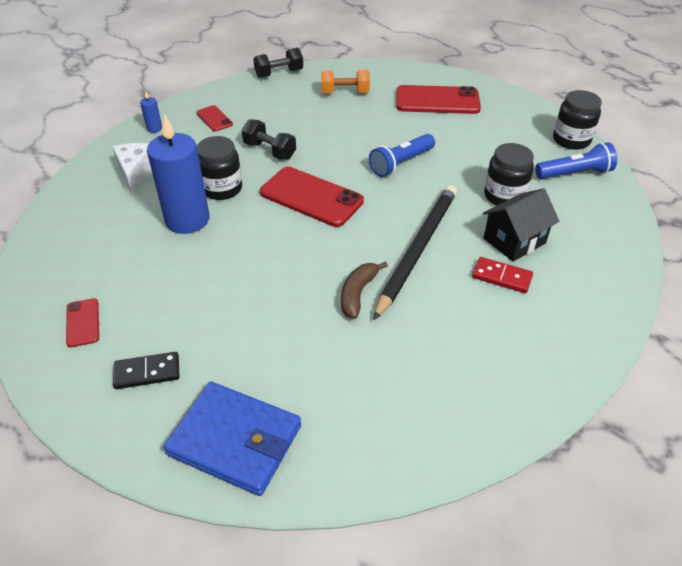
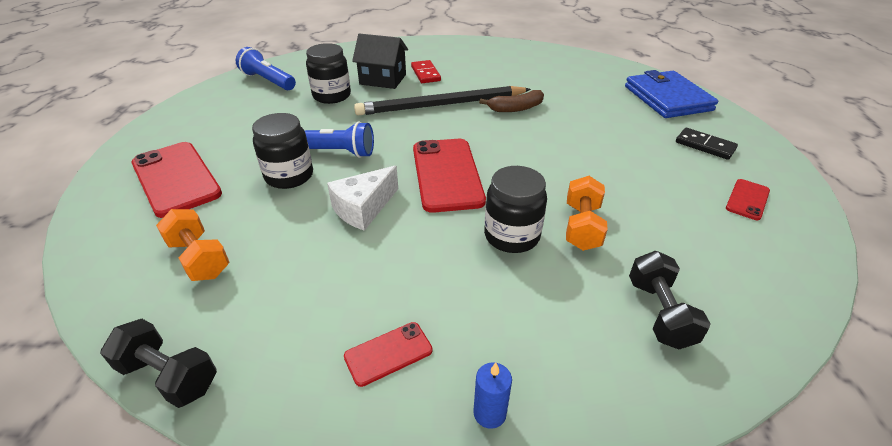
camera: 130 degrees left, 5 degrees down
white cheese [113,143,152,195] -> white cheese moved to [327,166,398,231]
blue candle [147,114,209,234] -> orange dumbbell [566,176,608,251]
red phone [196,105,233,131] -> red phone turned 45 degrees clockwise [344,322,433,387]
black dumbbell [242,119,296,160] -> black dumbbell moved to [629,251,711,349]
black jar [553,90,602,150] -> black jar moved to [252,113,313,189]

